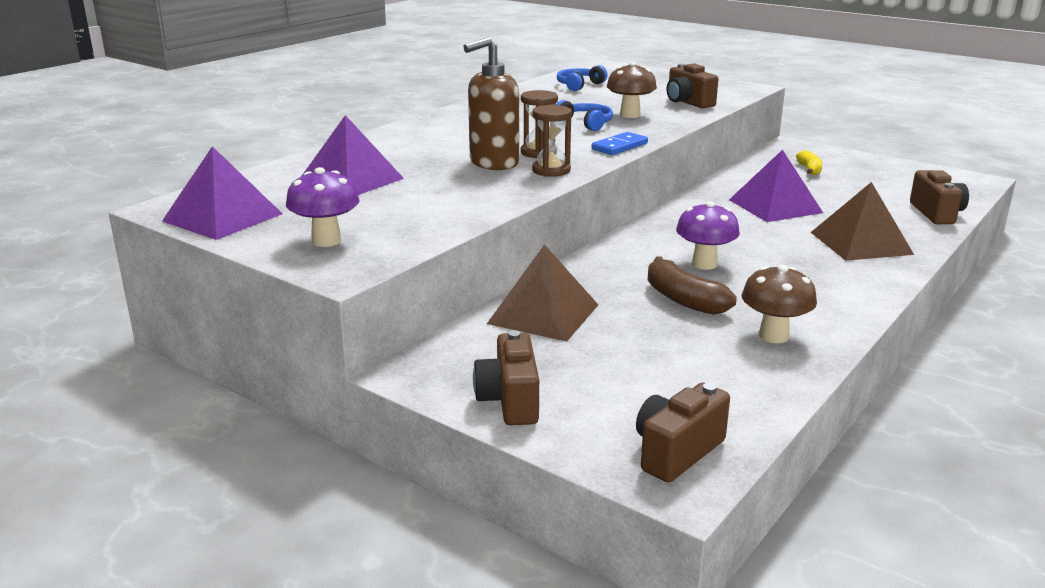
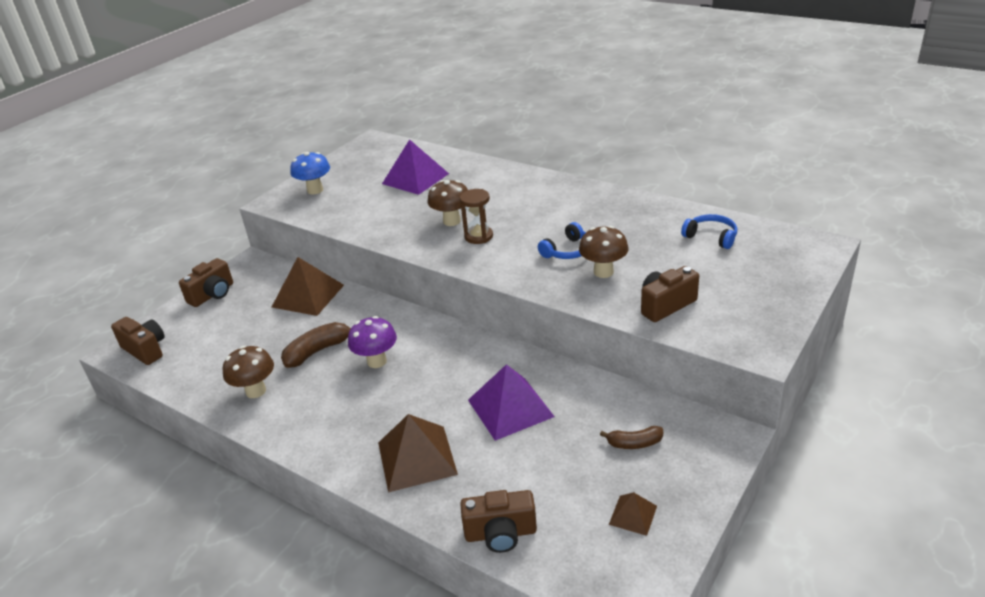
camera: 90 degrees right, 10 degrees up
purple pyramid [162,146,283,240] -> none
purple mushroom [286,167,360,247] -> blue mushroom [290,152,330,195]
brown soap dispenser [463,37,519,170] -> brown mushroom [427,180,468,226]
brown camera [473,330,539,425] -> brown camera turned 135 degrees clockwise [179,258,233,307]
brown hourglass [532,105,572,177] -> none
blue domino [592,132,648,155] -> none
yellow banana [796,150,823,175] -> brown banana [600,426,663,449]
none -> brown pyramid [609,492,657,536]

